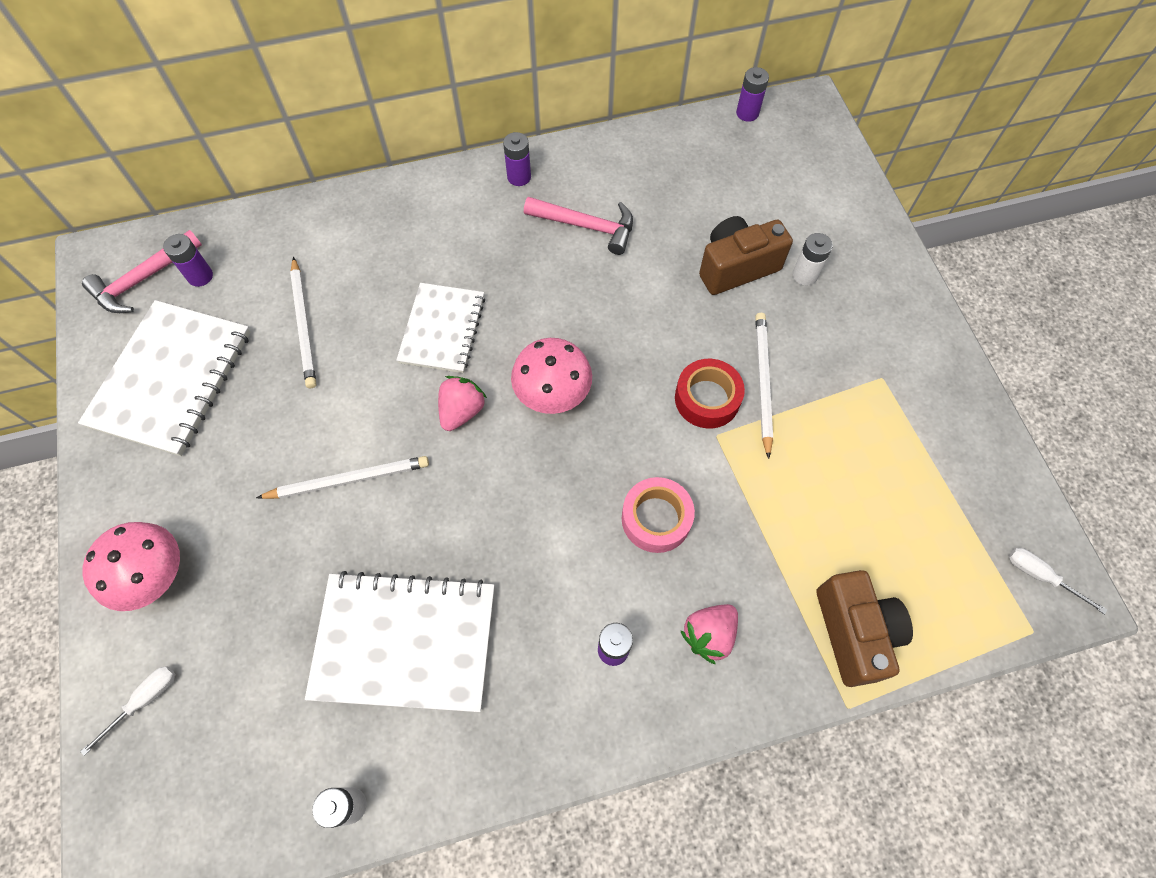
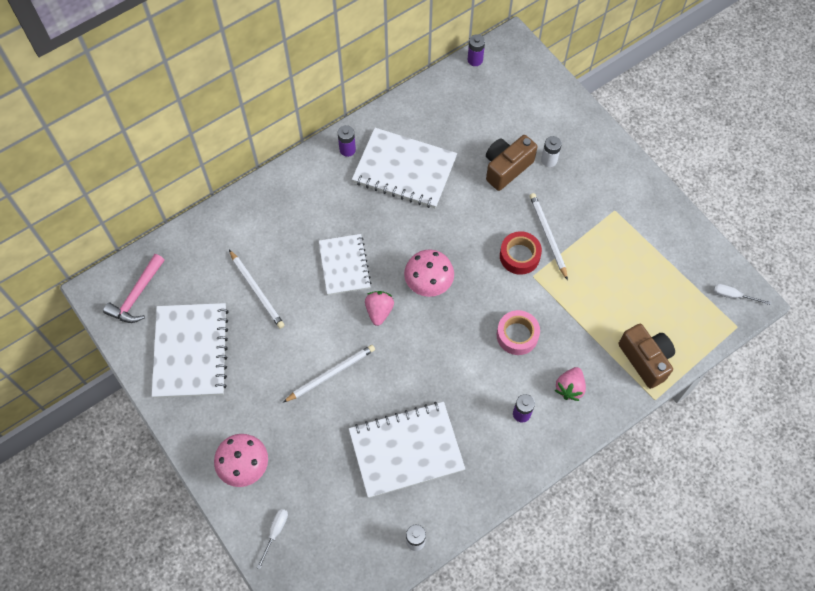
camera: 20 degrees left, 0 degrees up
purple battery [163,234,213,287] -> none
pink hammer [524,197,633,255] -> white notebook [352,128,457,209]

